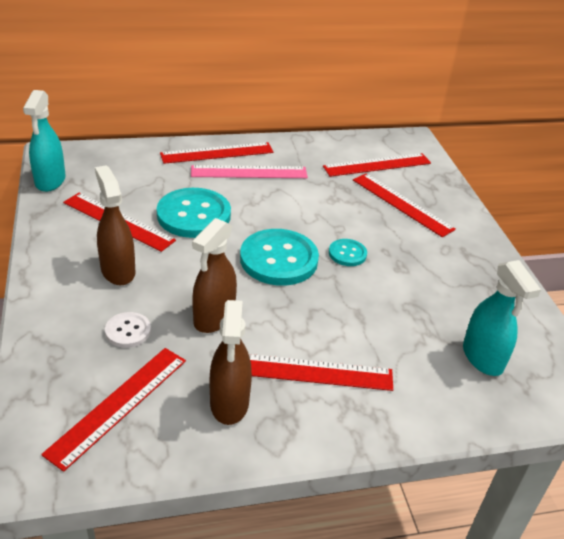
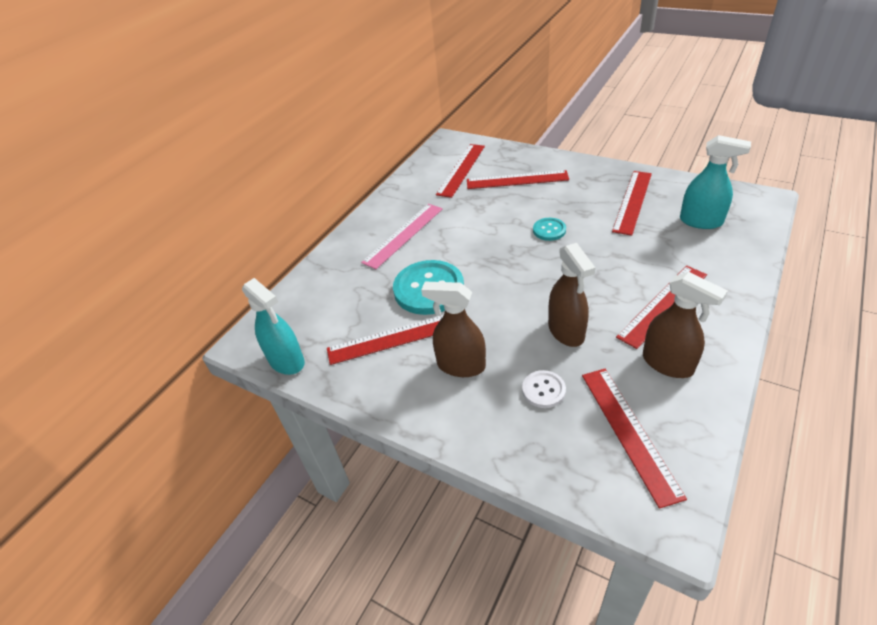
camera: 40 degrees left, 5 degrees up
red ruler [160,142,274,164] -> red ruler moved to [612,171,652,236]
turquoise button [240,229,319,286] -> none

